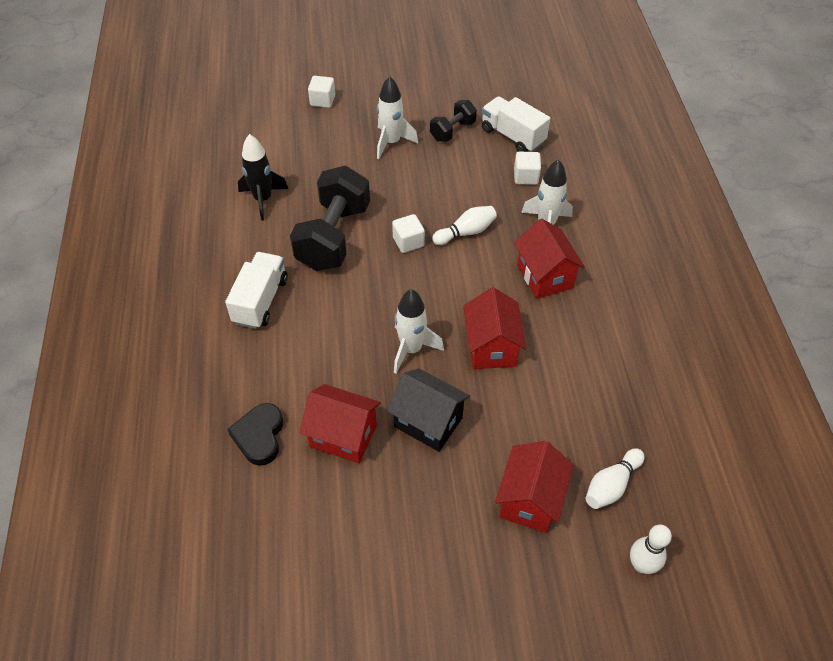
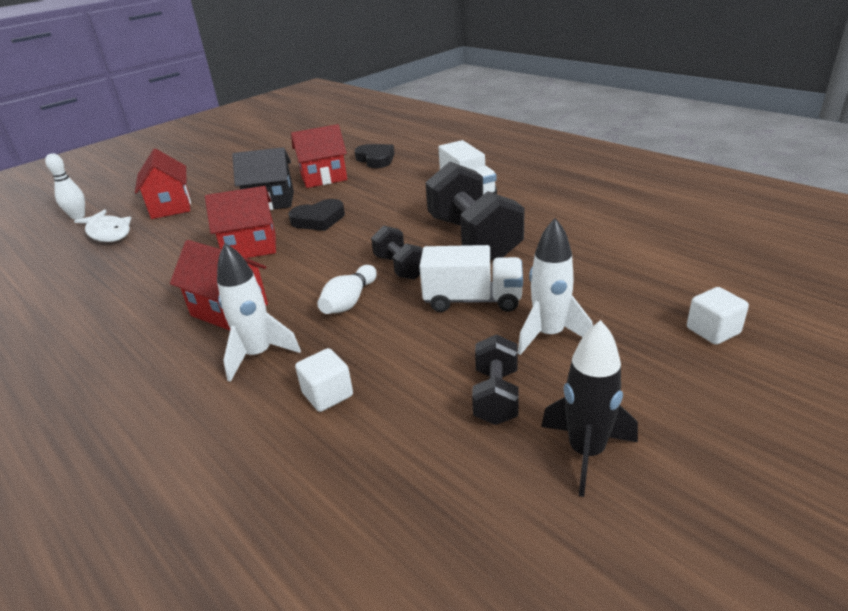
camera: 145 degrees right, 20 degrees down
black rocket [238,134,288,221] -> black rocket moved to [541,320,638,497]
white cube [392,214,425,253] -> black dumbbell [371,226,423,280]
white rocket [394,289,444,374] -> black heart [289,199,345,231]
red house [463,287,527,369] -> red house turned 60 degrees counterclockwise [205,186,276,258]
white truck [482,96,550,152] -> white truck moved to [419,245,523,312]
white bowling pin [585,448,645,509] -> white fish [74,209,131,242]

